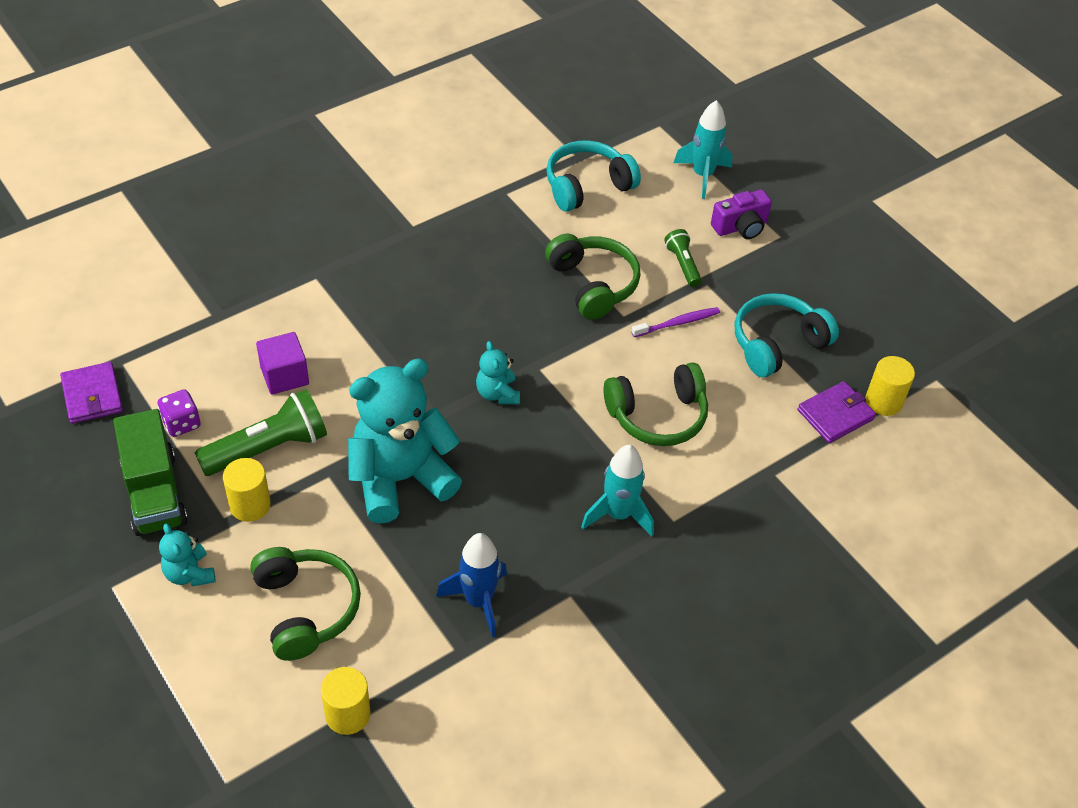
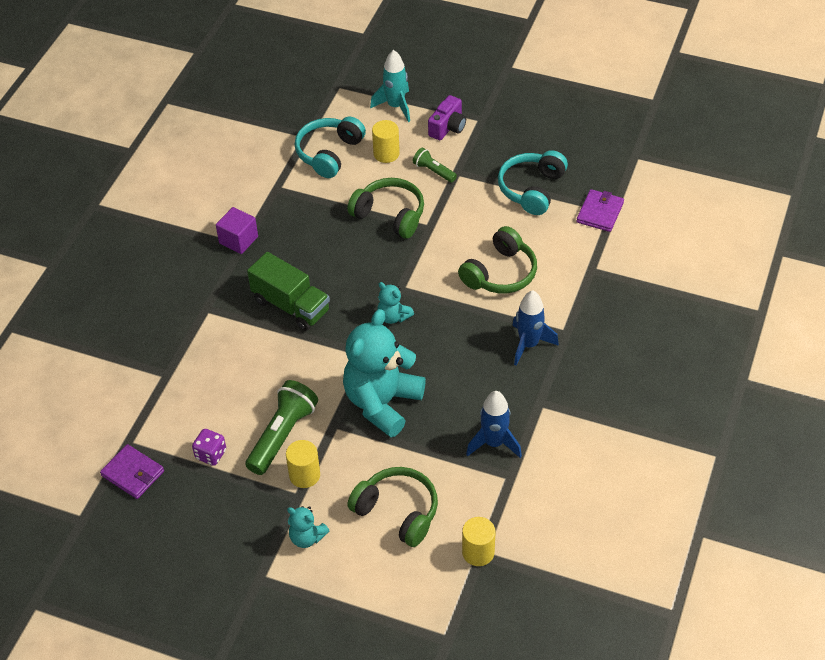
camera: 30 degrees left, 0 degrees up
green truck [113,409,188,536] -> green truck moved to [247,252,330,331]
purple cube [256,332,309,395] -> purple cube moved to [216,207,258,254]
turquoise rocket [581,445,654,536] -> blue rocket [512,290,559,366]
purple toothbrush [632,307,720,337] -> none
yellow cylinder [865,356,915,416] -> yellow cylinder moved to [372,120,400,163]

